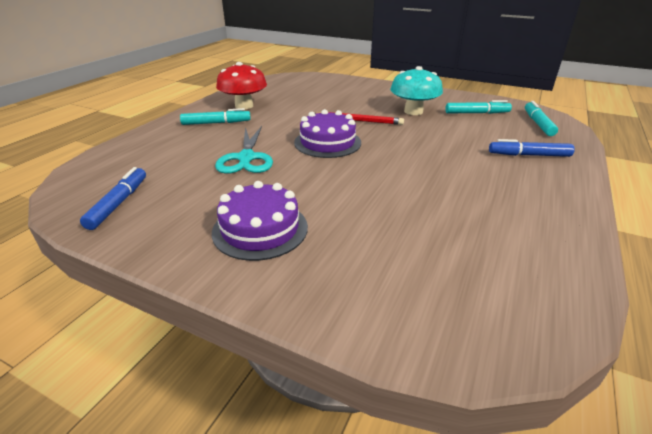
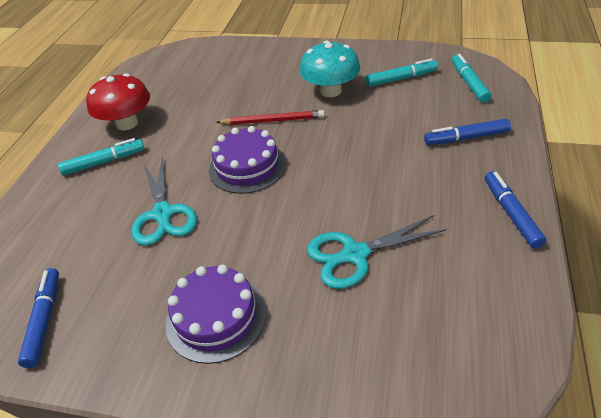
camera: 10 degrees left, 10 degrees up
none -> turquoise scissors [307,215,447,289]
none -> blue marker [485,171,547,249]

